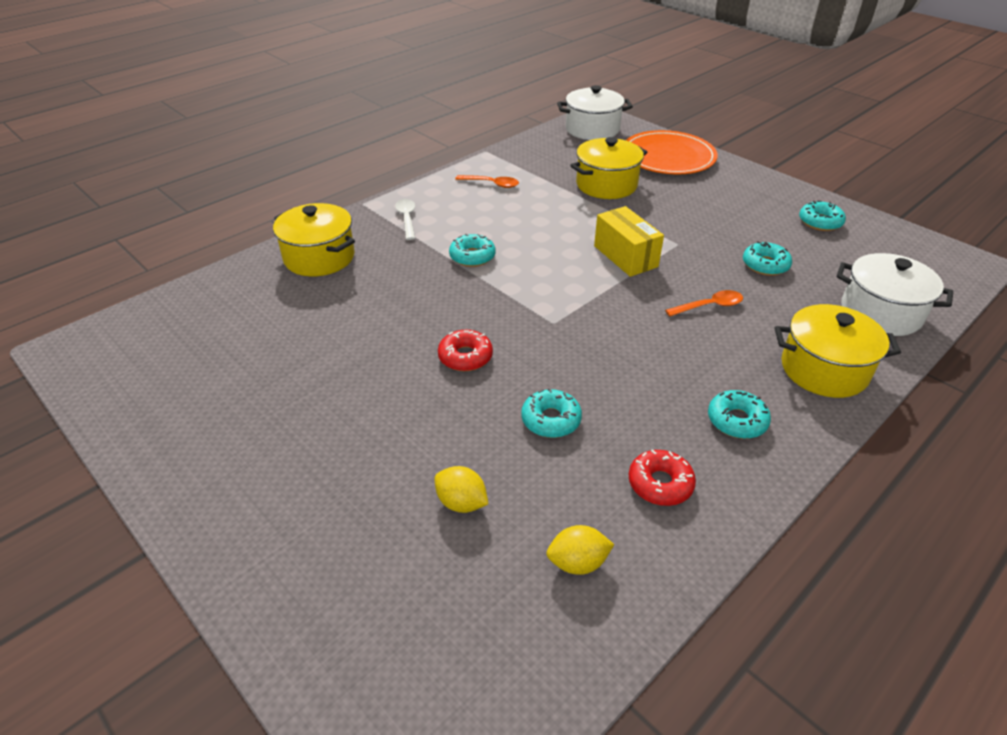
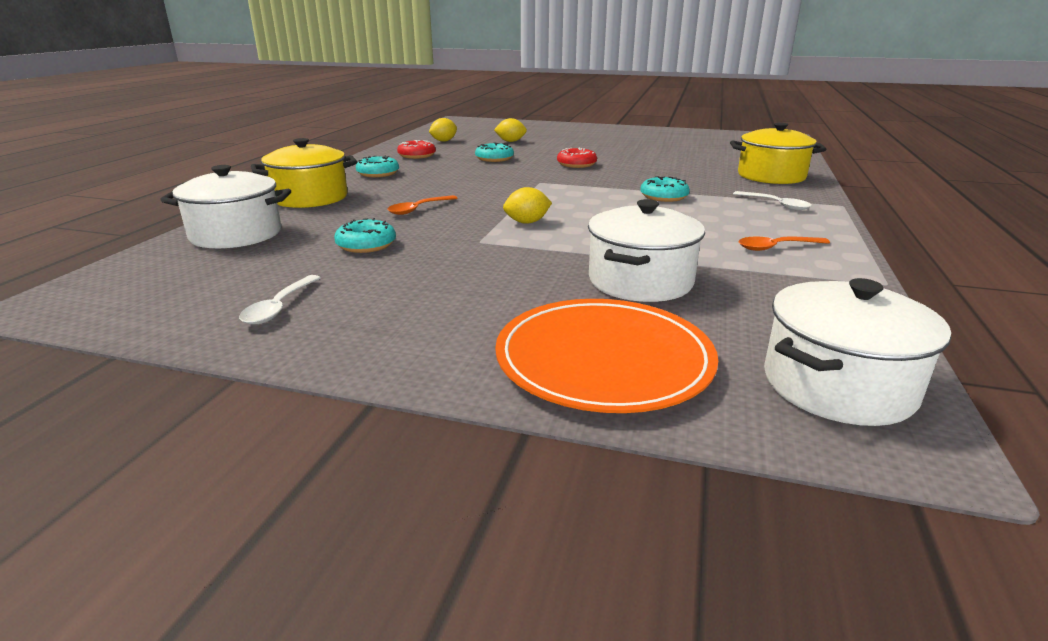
camera: 150 degrees right, 15 degrees down
yellow pot [570,137,647,199] -> white pot [588,199,705,302]
yellow box [594,206,664,277] -> yellow lemon [503,187,552,224]
turquoise donut [799,201,846,231] -> white spoon [239,275,321,324]

